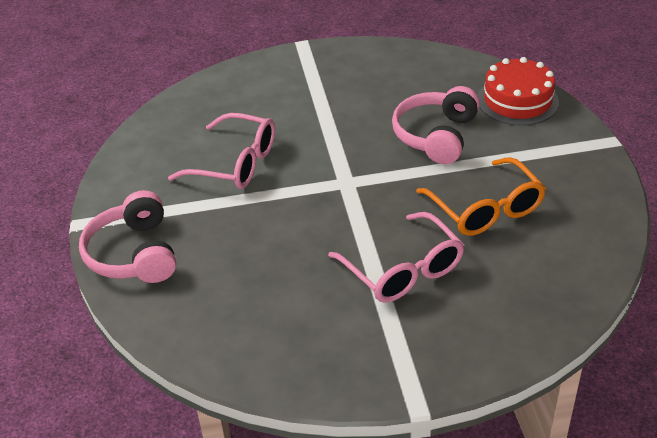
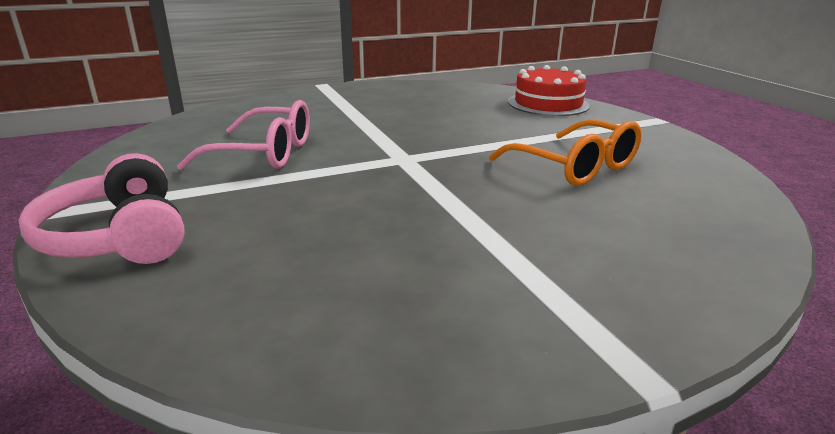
camera: 15 degrees left, 15 degrees down
pink glasses [328,212,464,303] -> none
pink headphones [392,86,480,164] -> none

